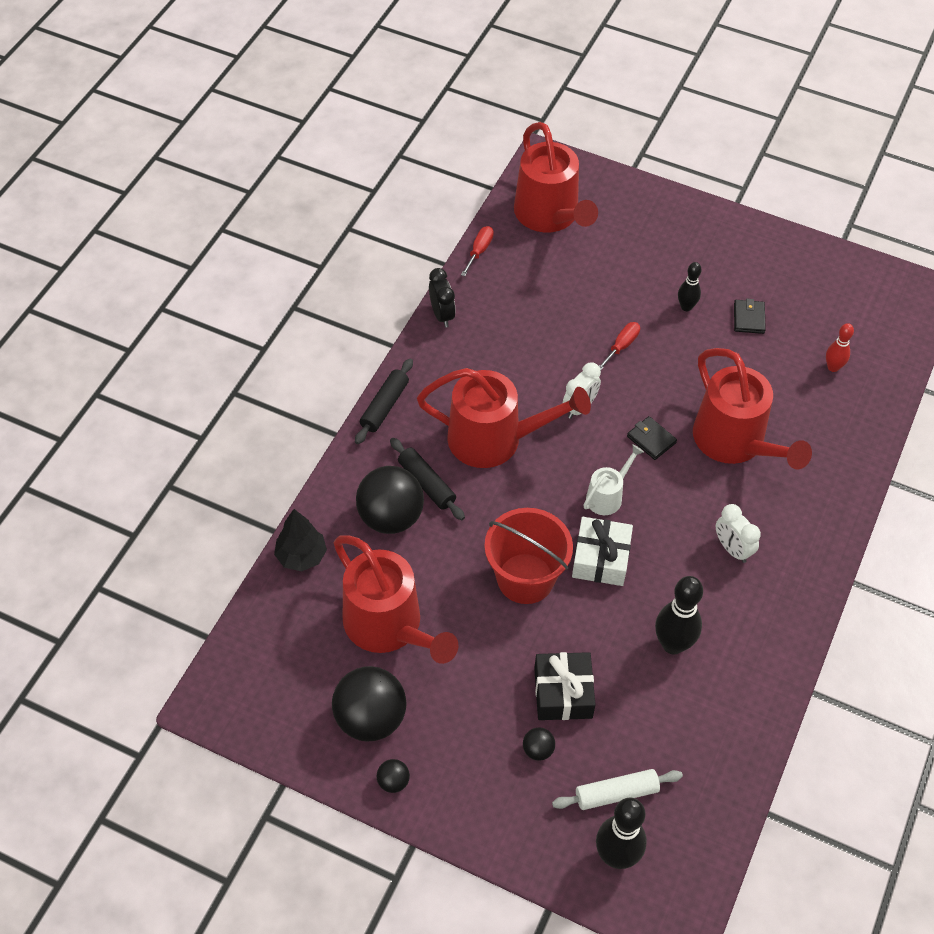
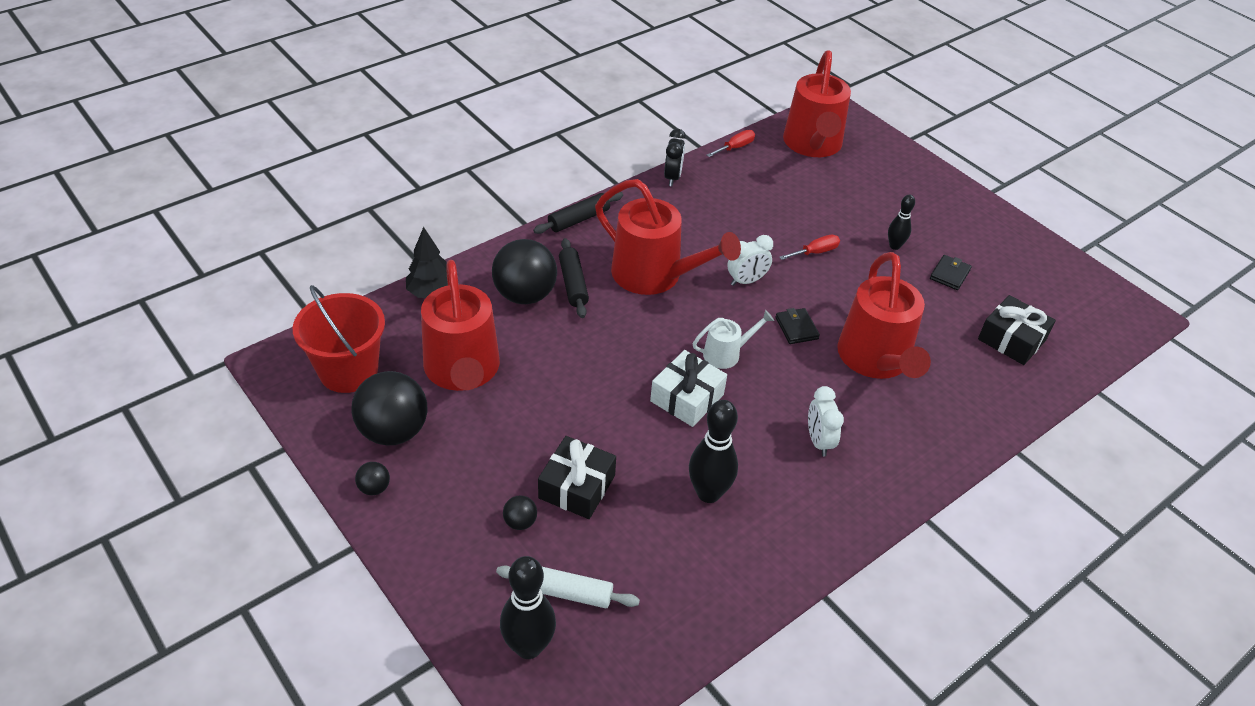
camera: 25 degrees right, 10 degrees down
red bucket [484,508,573,604] -> red bucket moved to [293,285,385,393]
red bowling pin [826,323,854,372] -> black gift [978,295,1056,365]

